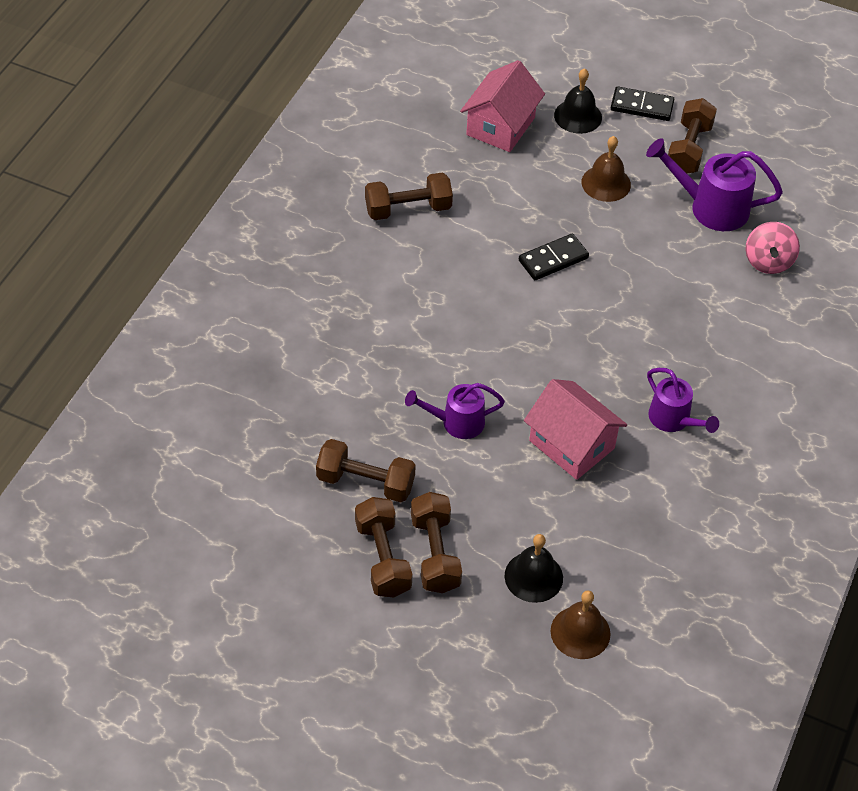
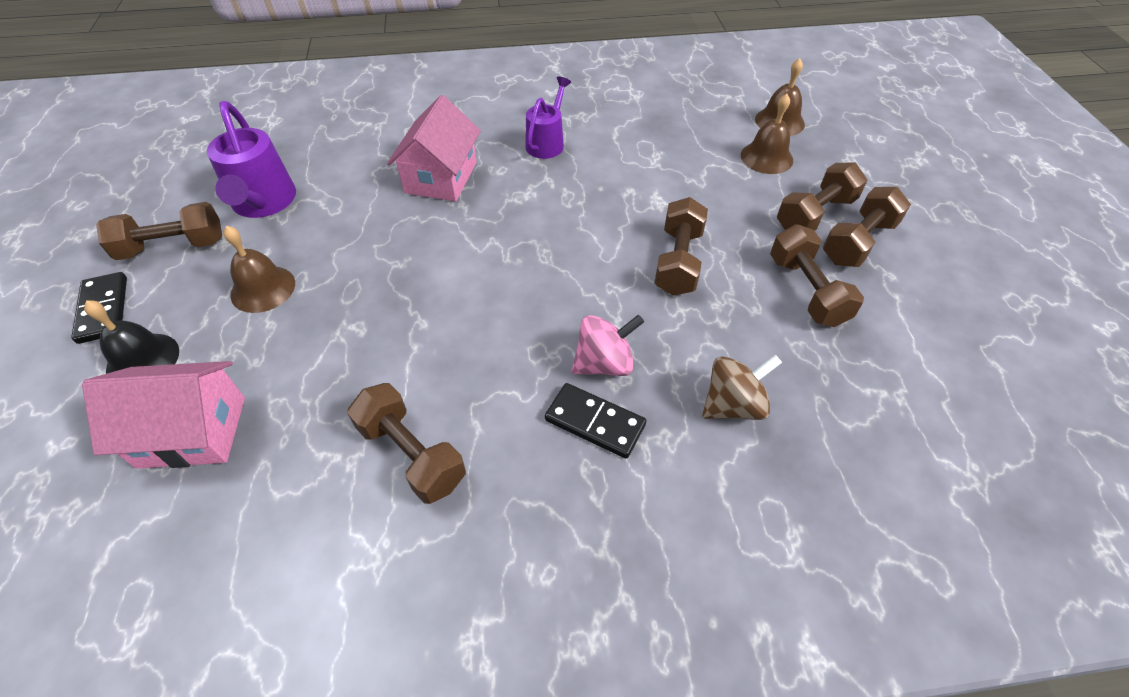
camera: 120 degrees left, 0 degrees up
purple watering can [405,383,505,439] -> brown dumbbell [654,197,708,296]
black bell [505,534,563,603] -> brown bell [741,94,793,174]
black domino [519,234,589,280] -> black domino moved to [545,383,646,459]
pink house [524,379,627,480] -> pink house moved to [387,95,481,202]
pink spinning top [745,222,800,274] -> pink spinning top moved to [572,315,644,376]
none -> brown spinning top [702,355,782,420]

